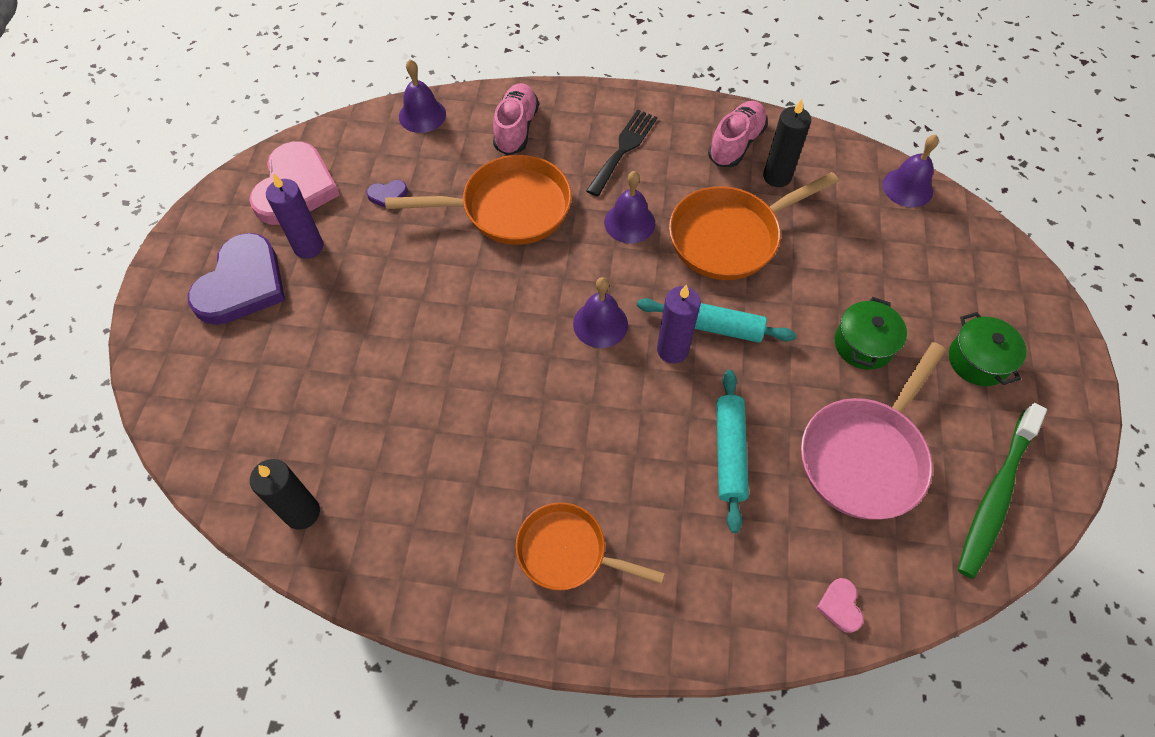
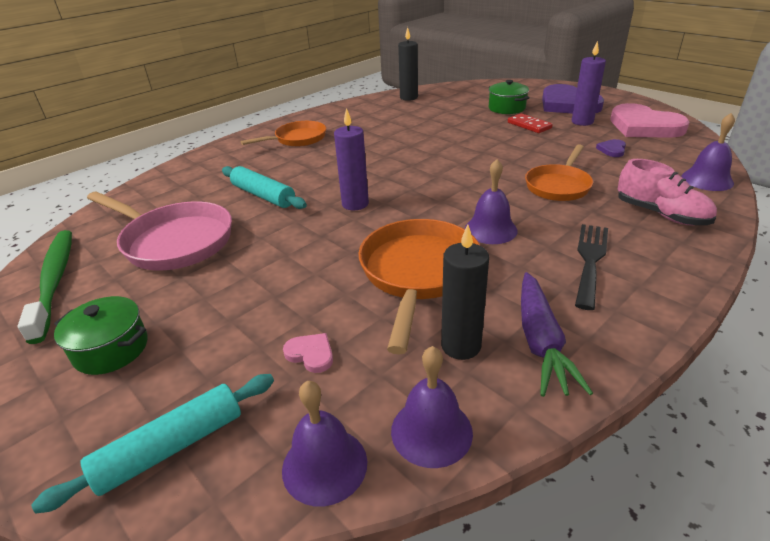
camera: 130 degrees right, 25 degrees down
orange pan [385,155,572,245] -> orange pan [525,145,593,201], size x0.66
purple bell [573,277,628,348] -> purple bell moved to [391,346,473,468]
black fork [586,109,657,197] -> black fork turned 135 degrees counterclockwise [575,224,608,310]
turquoise rolling pin [637,298,796,343] -> turquoise rolling pin moved to [31,374,274,513]
pink shoe [708,101,768,167] -> purple carrot [521,272,593,397]
pink pan [801,342,946,520] -> pink pan turned 135 degrees clockwise [87,192,232,271]
pink heart [816,578,864,633] -> pink heart moved to [283,333,333,373]
green pot [835,297,907,370] -> green pot moved to [489,80,530,114]
none -> red domino [508,113,553,133]

